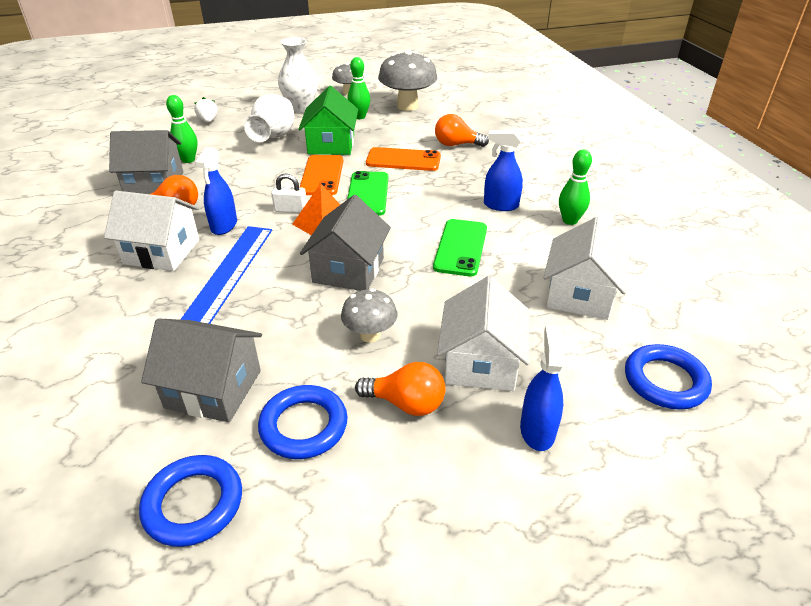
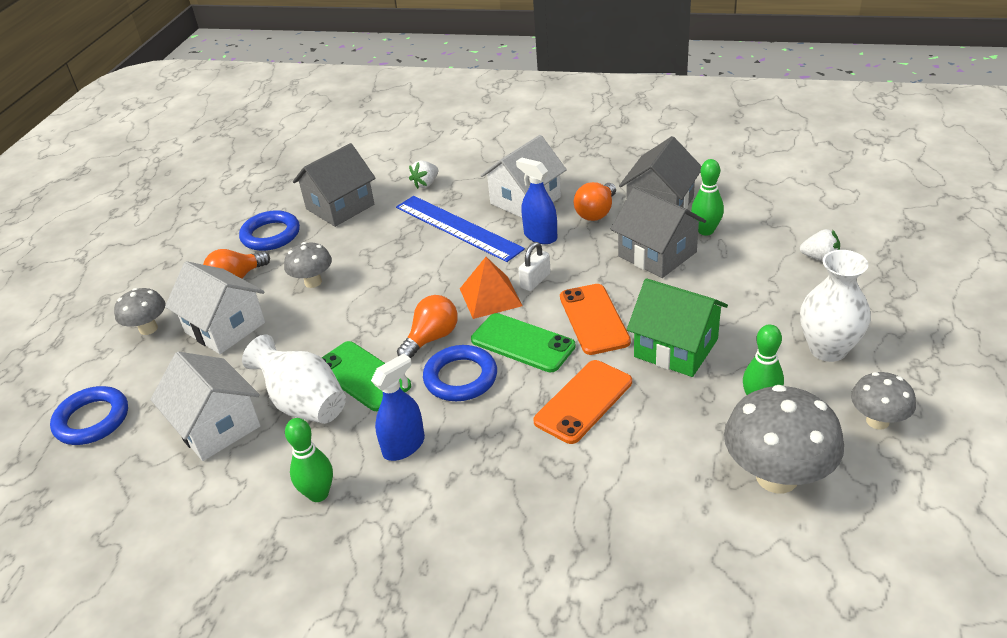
camera: 125 degrees right, 0 degrees up
blue ring [139,455,242,547] -> blue ring moved to [423,345,497,401]
white vase [244,94,294,142] -> white vase moved to [242,335,346,424]
orange phone [300,155,343,195] -> orange phone turned 45 degrees clockwise [560,284,631,355]
grey house [300,195,391,291] -> grey house moved to [611,187,706,278]
orange light bulb [435,114,489,147] -> orange light bulb moved to [397,295,458,358]
blue spray bottle [520,325,565,451] -> grey mushroom [114,288,166,335]
none -> white strawberry [409,161,438,189]

